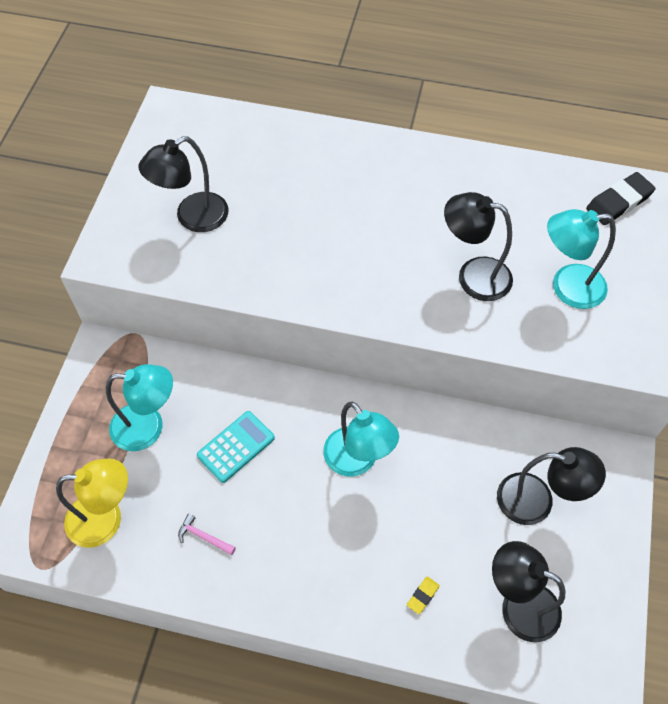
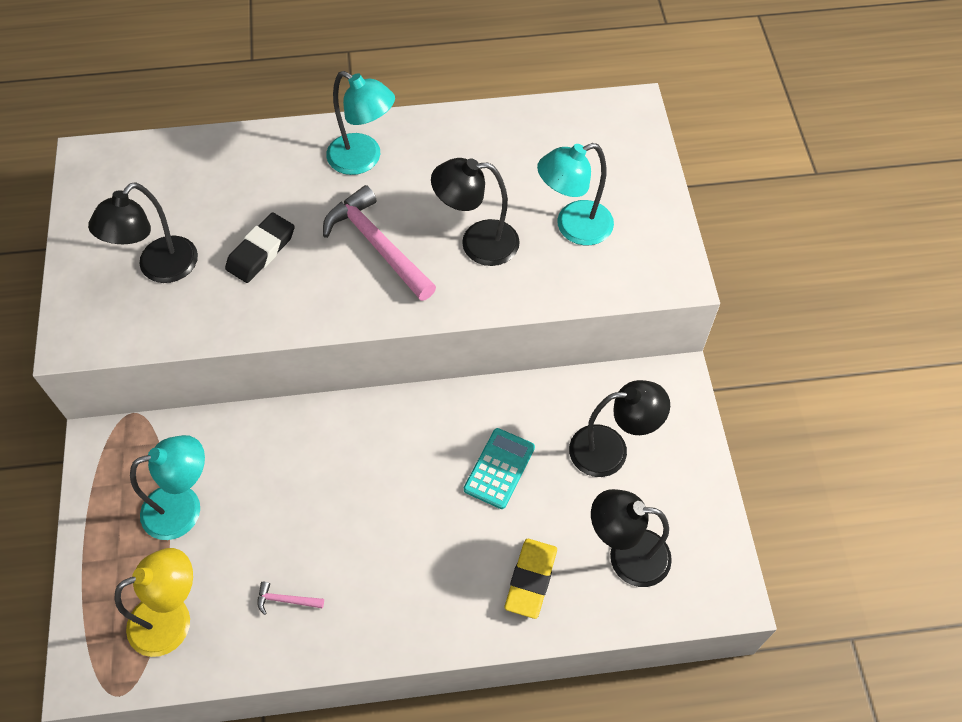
camera: 20 degrees left, 0 degrees up
turquoise calculator [197,411,275,483] -> turquoise calculator moved to [464,428,535,509]
turquoise lamp [323,401,399,476] -> turquoise lamp moved to [326,71,395,175]
yellow eraser [407,576,440,614] -> yellow eraser [505,539,557,619], size x2.02
black eraser [586,172,656,225] -> black eraser moved to [225,212,295,283]
none -> pink hammer [323,185,436,301]

